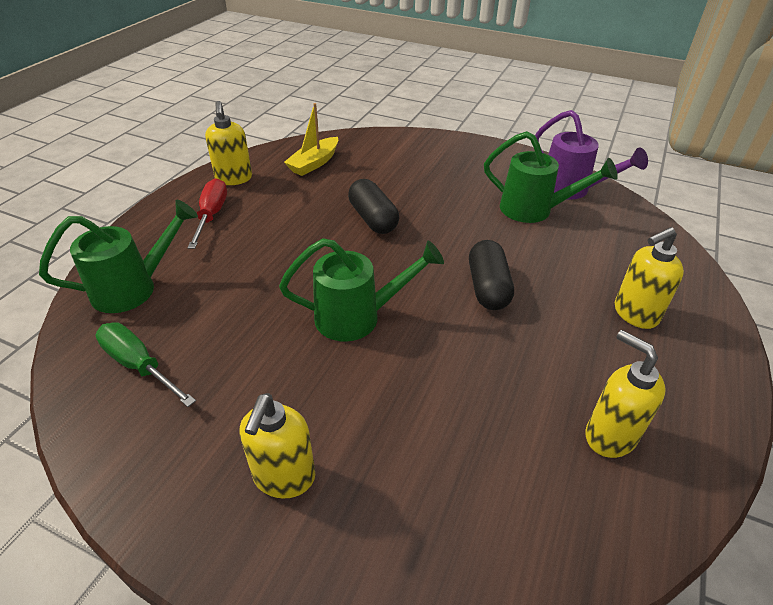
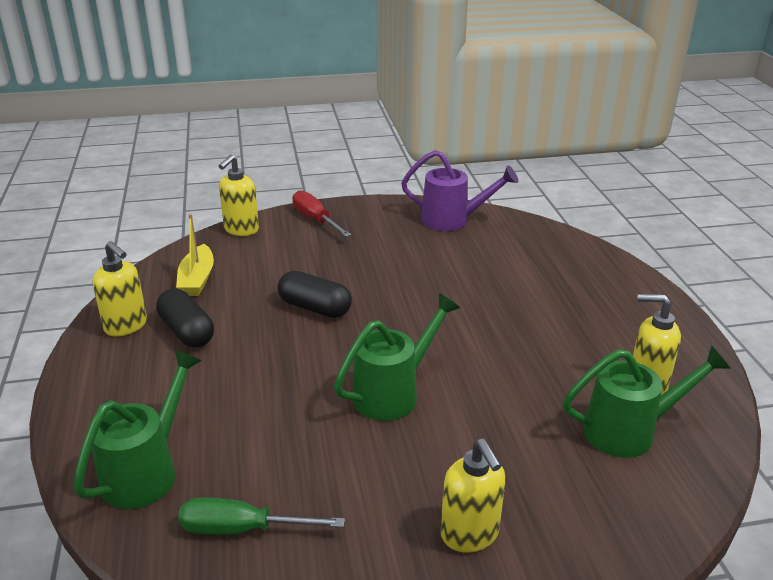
camera: 35 degrees left, 10 degrees down
red screwdriver [187,178,227,249] -> red screwdriver moved to [292,190,351,237]
black capsule [469,240,514,310] -> black capsule moved to [156,289,214,348]
green watering can [484,131,618,223] -> green watering can moved to [563,345,731,458]
yellow soap dispenser [615,227,684,329] -> yellow soap dispenser moved to [219,155,259,236]

